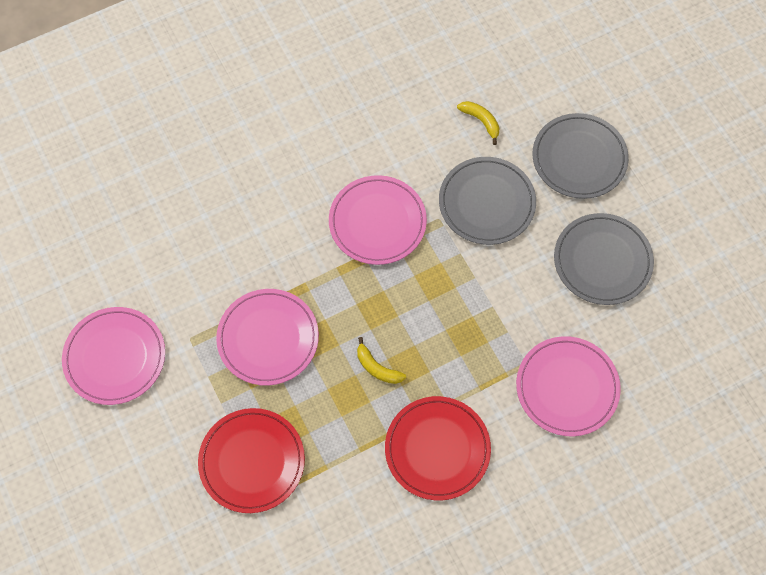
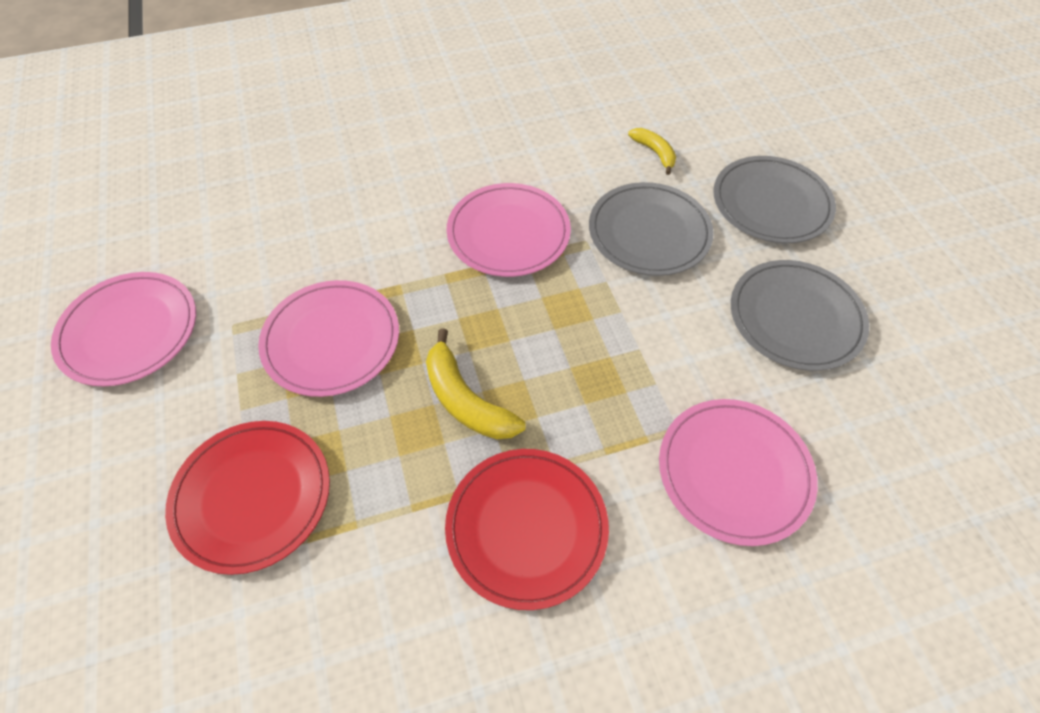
camera: 10 degrees right, 10 degrees down
yellow banana [357,337,406,384] -> yellow banana [426,328,526,439], size x1.61

